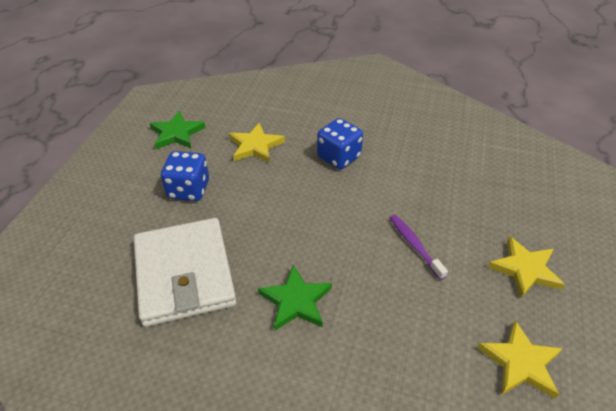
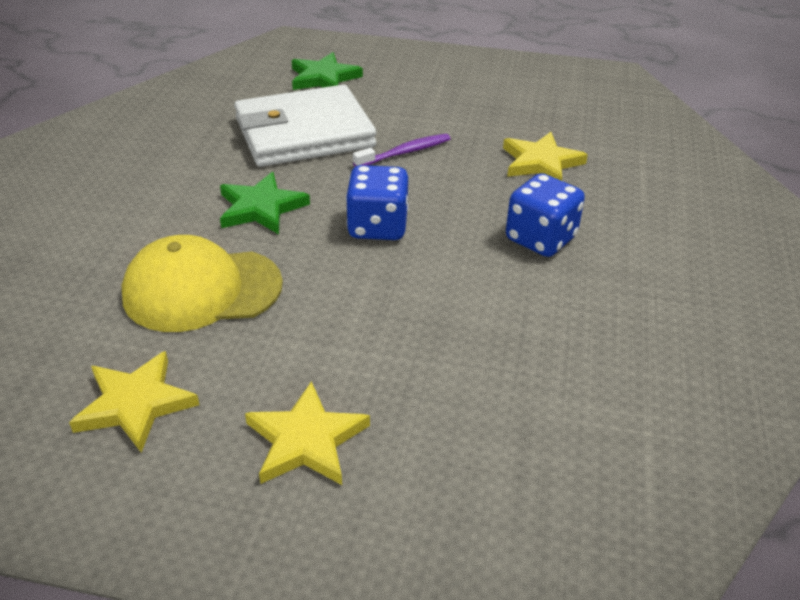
camera: 85 degrees right, 5 degrees down
green star [149,111,206,149] -> green star moved to [292,52,363,90]
blue dice [161,151,209,201] -> blue dice moved to [346,165,409,240]
purple toothbrush [390,215,448,280] -> purple toothbrush moved to [353,134,450,167]
none -> yellow cap [122,235,283,332]

